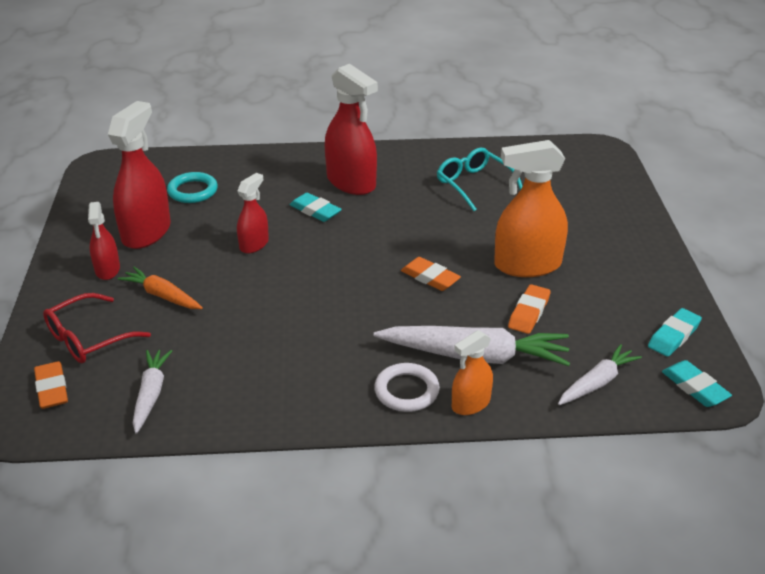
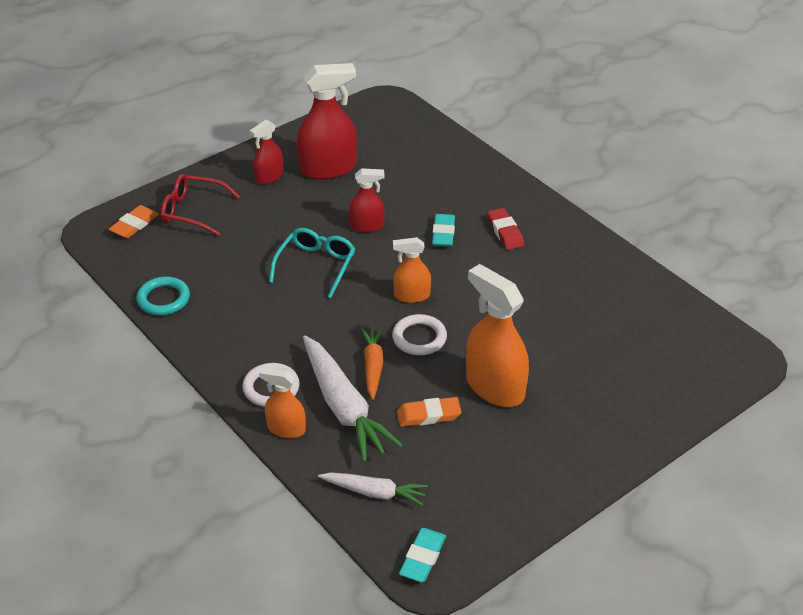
camera: 55 degrees right, 5 degrees up
orange carrot [117,267,203,309] -> orange carrot moved to [361,327,384,400]
white carrot [133,350,172,434] -> none
turquoise ring [167,172,218,203] -> turquoise ring moved to [136,277,190,315]
red spray bottle [325,64,378,195] -> red eraser [487,208,524,250]
orange eraser [401,257,461,291] -> white ring [392,314,447,355]
turquoise glasses [437,147,522,211] -> turquoise glasses moved to [269,228,355,298]
turquoise eraser [648,308,702,357] -> none
none -> orange spray bottle [393,237,431,303]

